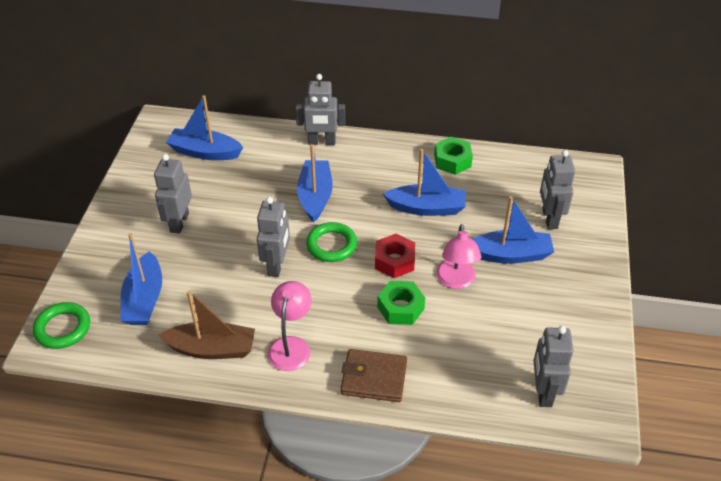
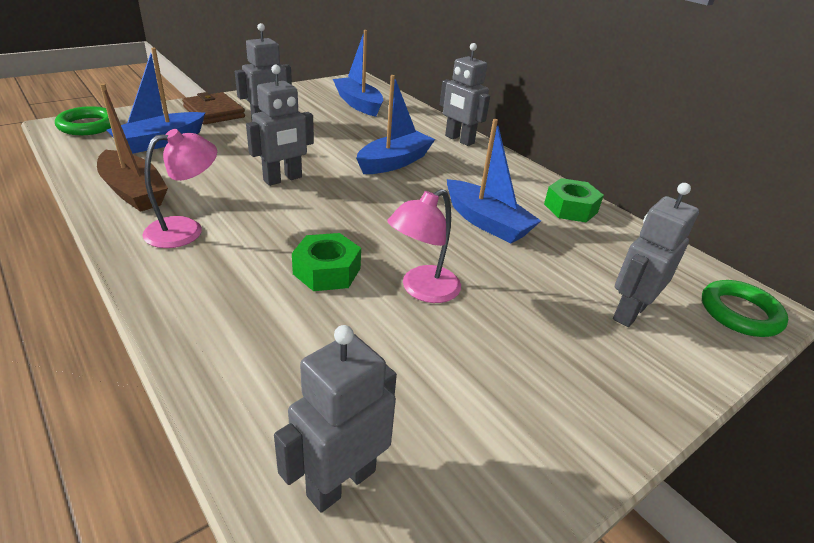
camera: 40 degrees right, 10 degrees down
green ring [306,222,357,262] -> green ring moved to [702,280,788,337]
brown wallet [341,349,407,402] -> brown wallet moved to [182,92,245,125]
red nut [375,234,415,278] -> none
blue boat [473,196,554,264] -> none

